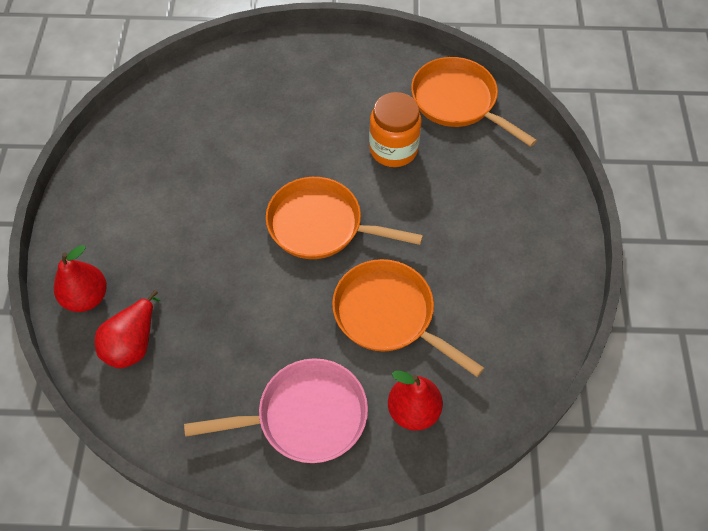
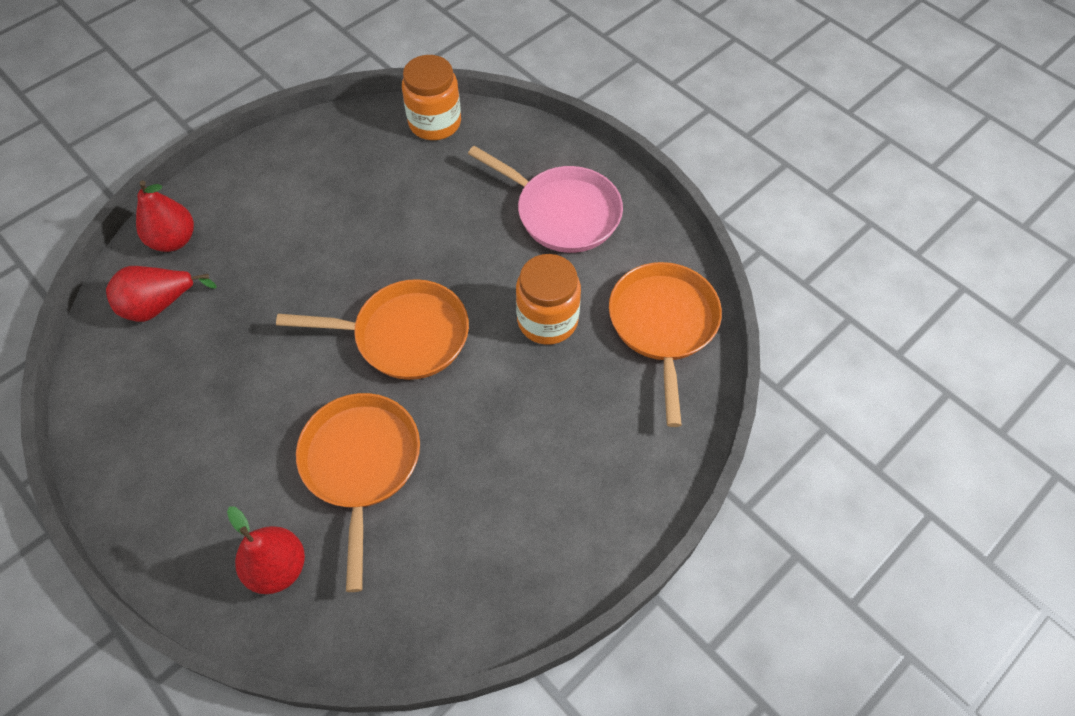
camera: 45 degrees right, 0 degrees up
pink pan [184,358,368,463] -> pink pan moved to [468,146,623,253]
orange pan [266,177,423,259] -> orange pan turned 120 degrees clockwise [276,279,469,380]
none -> orange jar [402,55,461,140]

